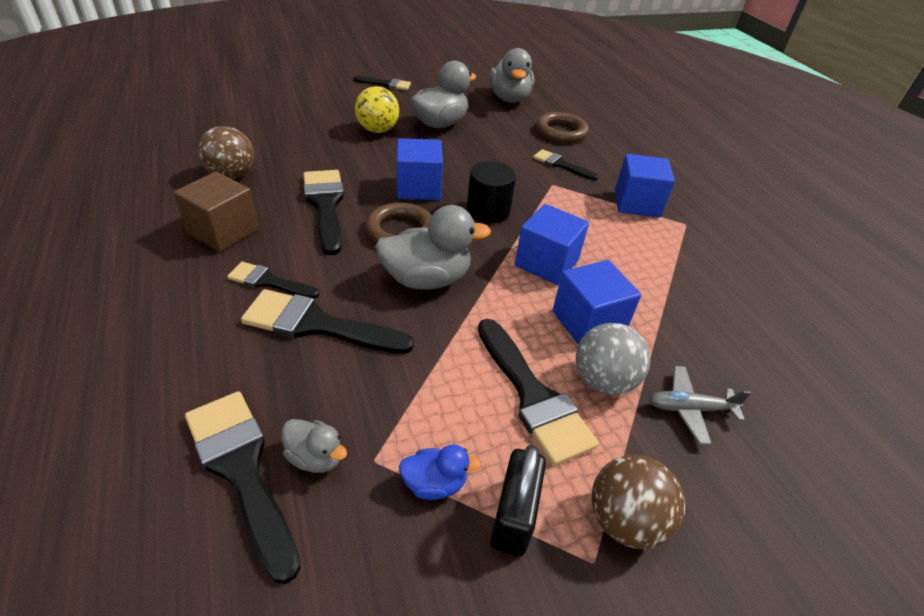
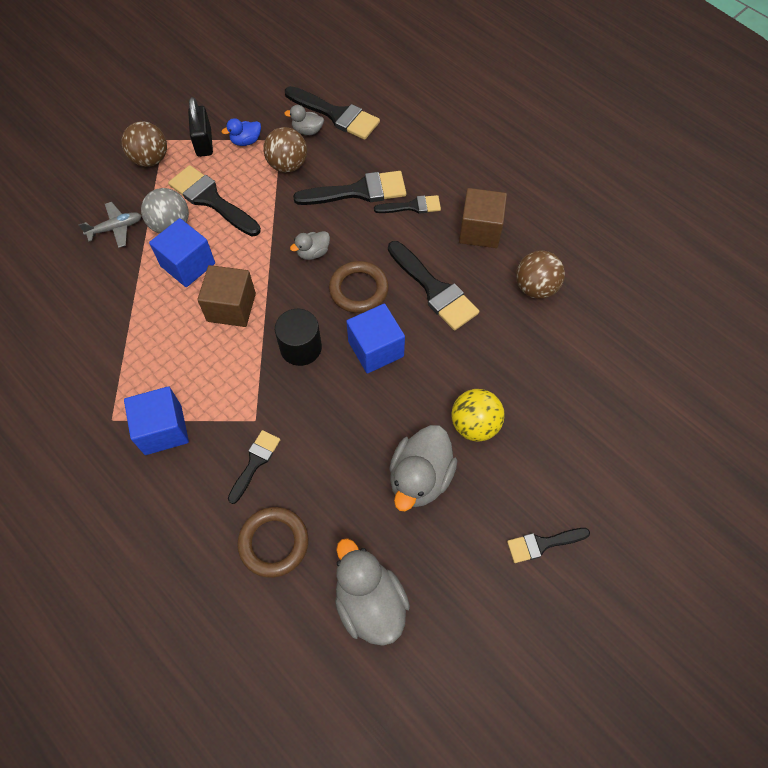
camera: 160 degrees right, 20 degrees up
grey duck [375,205,491,290] -> grey duck [290,231,330,260], size x0.52
blue cube [515,204,589,285] -> brown cube [197,265,256,327]
black brush [533,149,598,180] -> black brush turned 75 degrees counterclockwise [228,430,280,504]
none -> brown ball [263,127,307,173]

